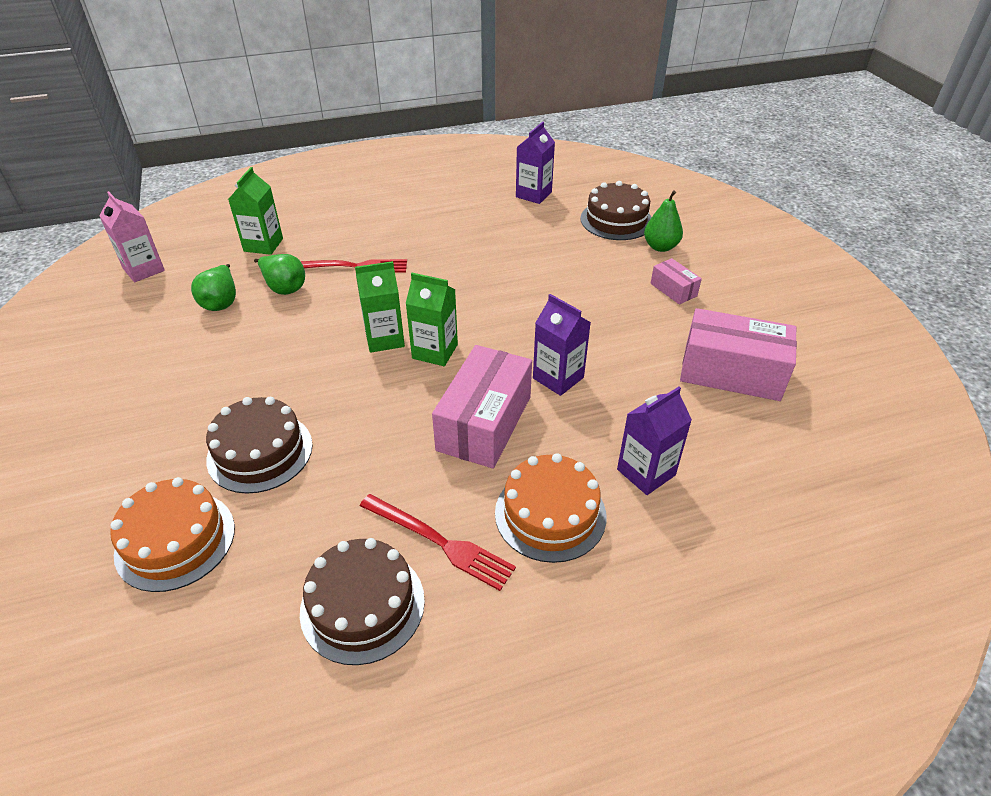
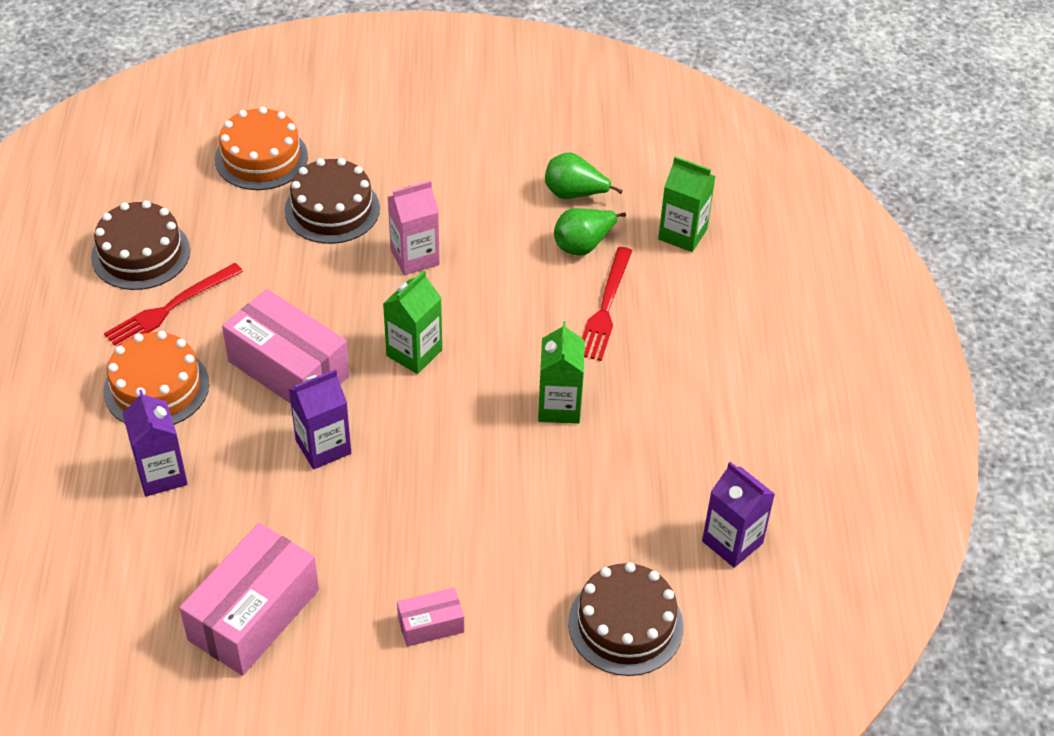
camera: 105 degrees right, 5 degrees up
pink carton [99,191,165,282] -> pink carton moved to [388,180,440,275]
green carton [355,261,405,353] -> green carton moved to [538,321,585,424]
green pear [644,191,683,252] -> none

